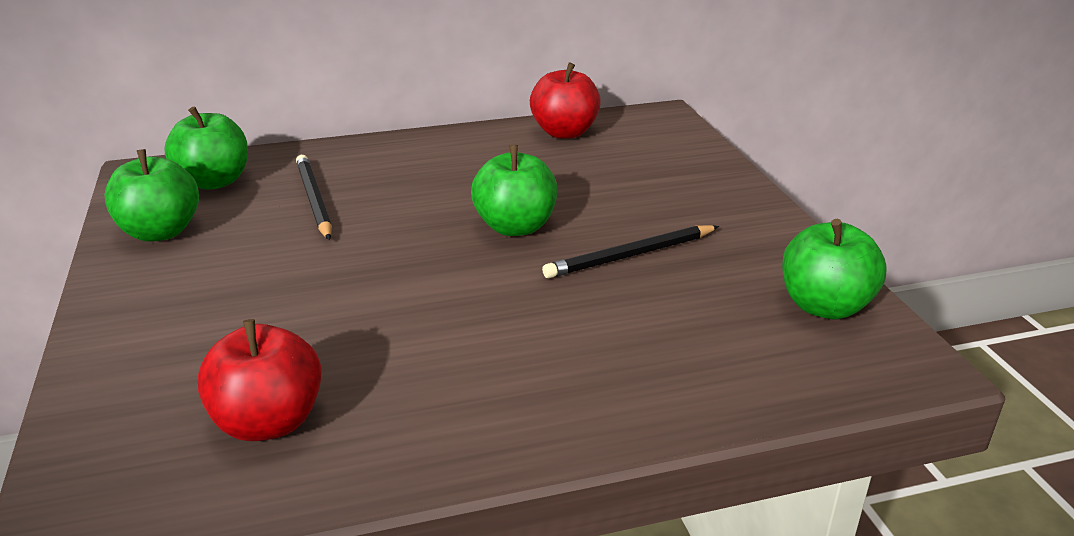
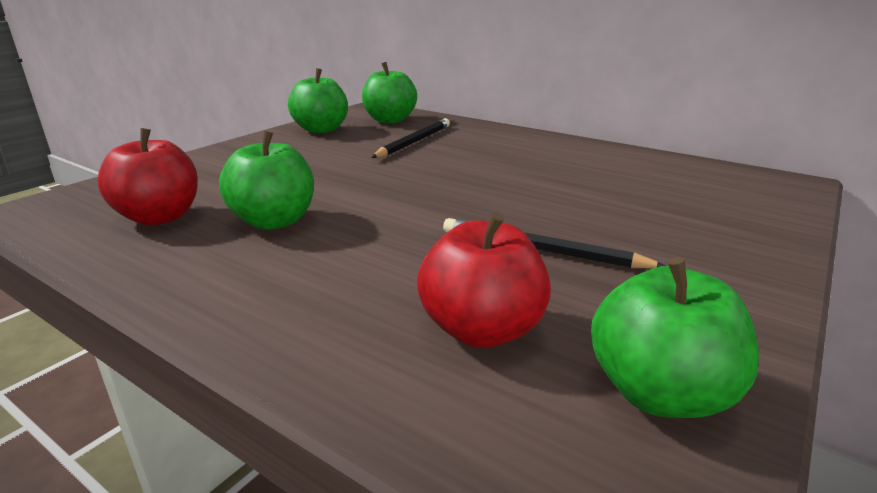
camera: 50 degrees right, 5 degrees down
green apple [471,145,557,236] -> green apple moved to [219,131,314,230]
red apple [530,62,601,139] -> red apple moved to [417,212,551,348]

